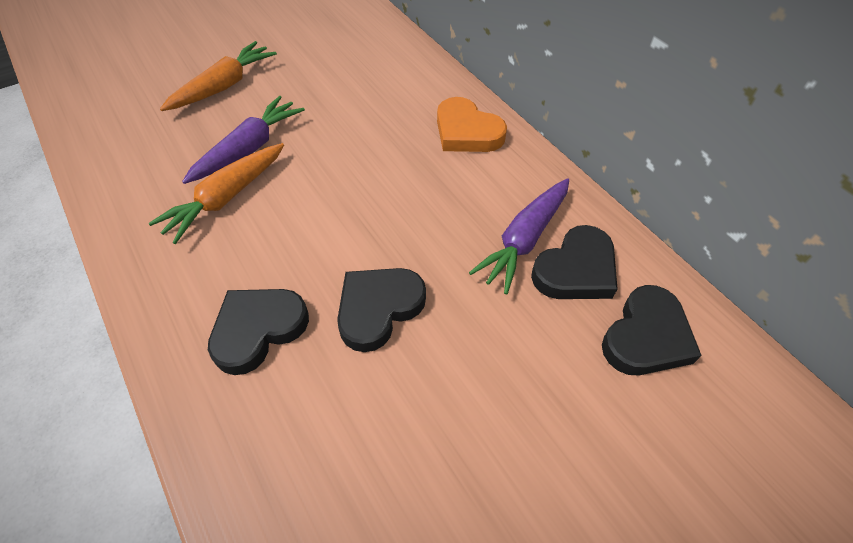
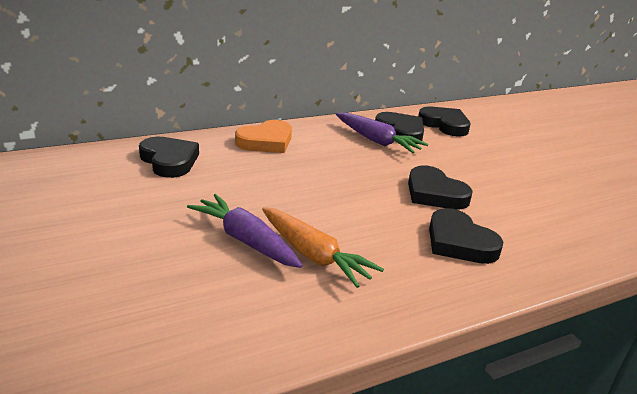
camera: 85 degrees left, 25 degrees down
orange carrot [160,41,277,111] -> none
none -> black heart [139,137,199,178]

